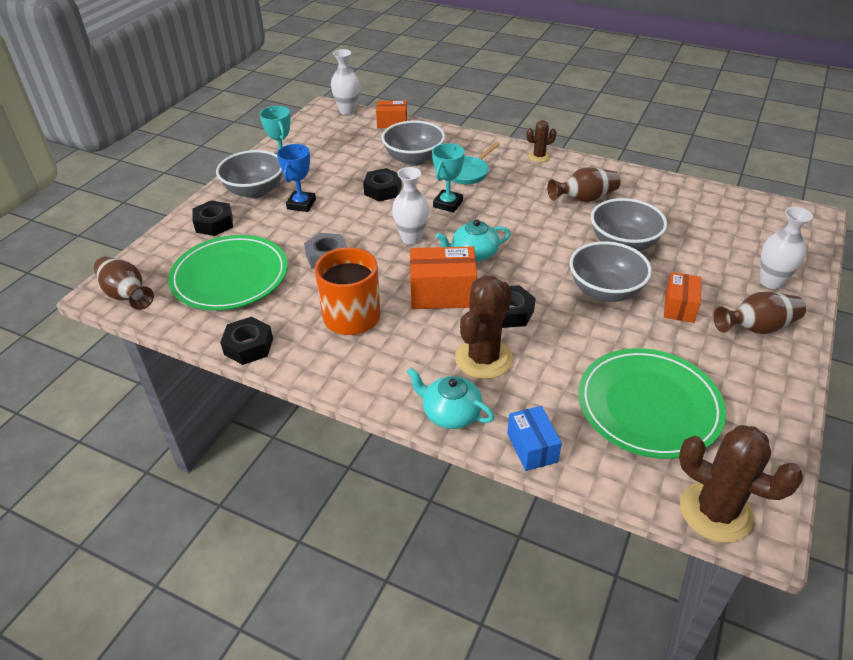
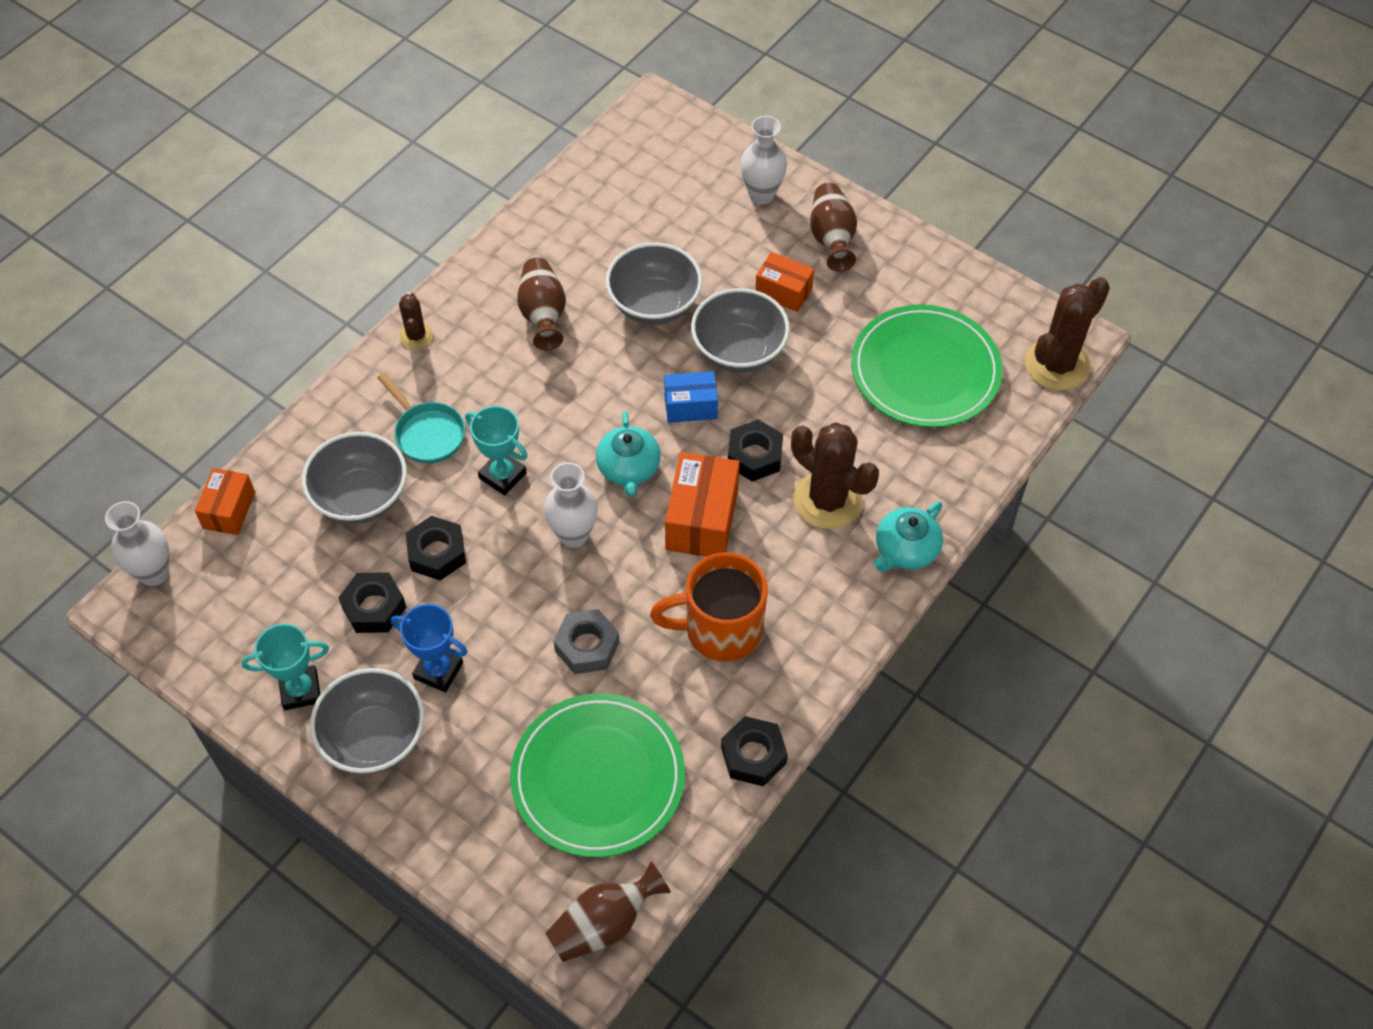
camera: 80 degrees left, 15 degrees up
black nut [192,200,233,236] -> black nut moved to [338,572,407,633]
blue box [507,406,562,471] -> blue box moved to [664,371,718,423]

